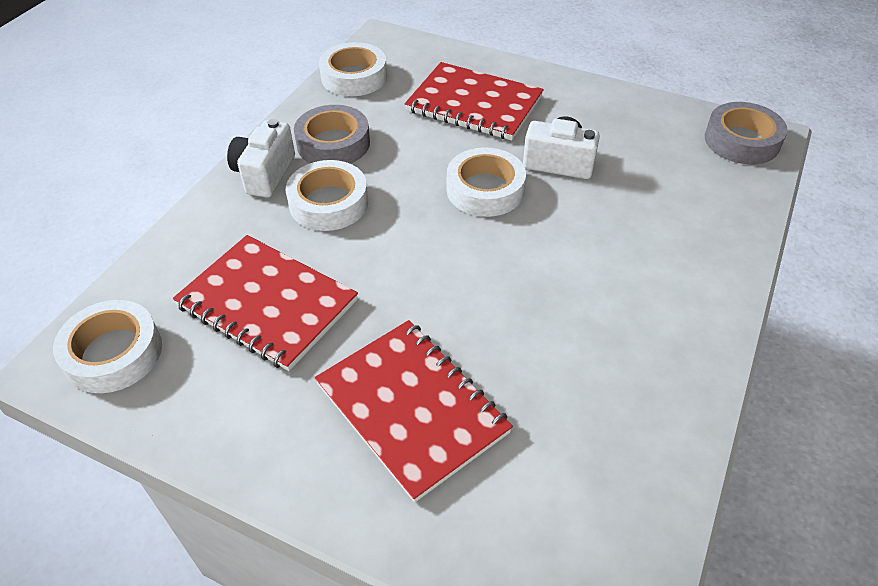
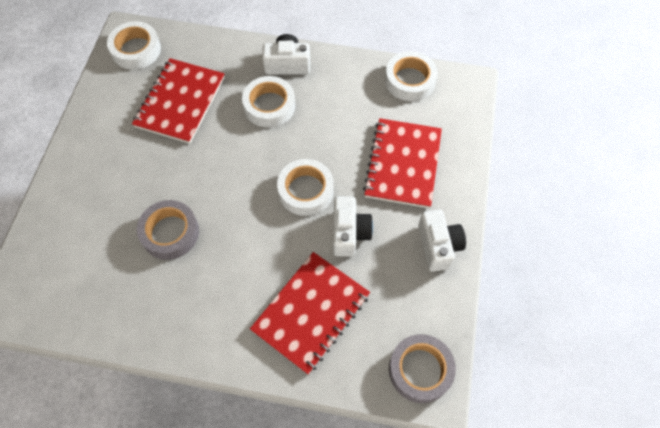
camera: 75 degrees right, 15 degrees up
grey tape [294,105,370,164] -> grey tape moved to [137,200,199,260]
red notebook [315,320,513,503] -> red notebook moved to [250,252,370,374]
none -> white camera [418,210,466,272]

